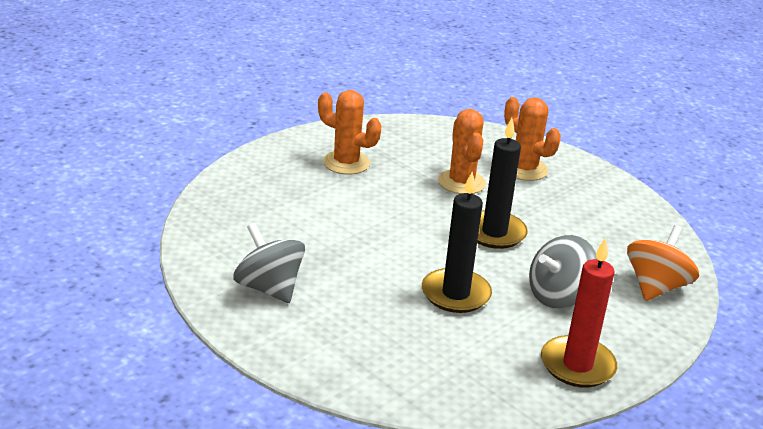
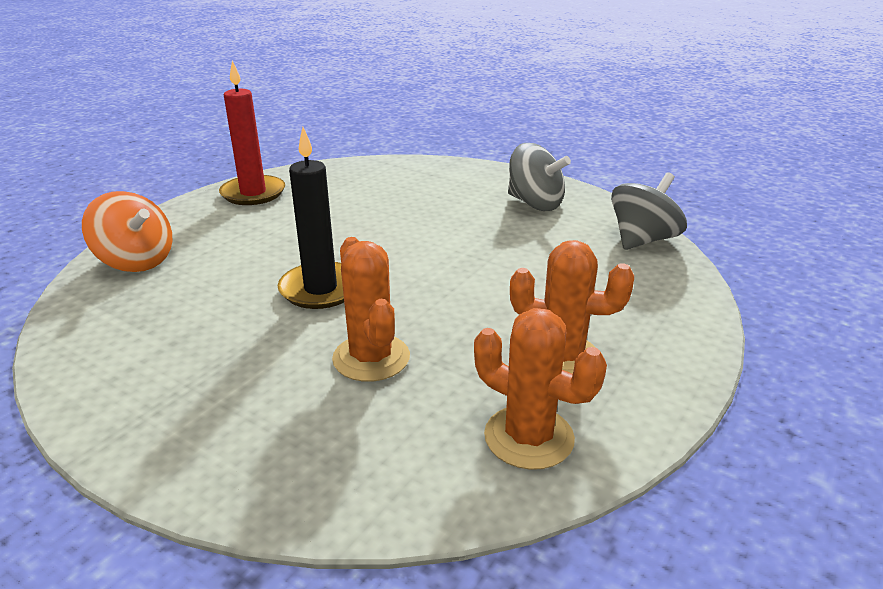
camera: 170 degrees right, 0 degrees up
black candle [422,172,492,313] -> none
orange cactus [504,97,561,181] -> orange cactus moved to [474,308,607,470]
grey spinning top [529,235,597,308] -> grey spinning top moved to [611,172,687,250]
orange spinning top [627,225,699,301] -> orange spinning top turned 75 degrees counterclockwise [82,191,172,272]

